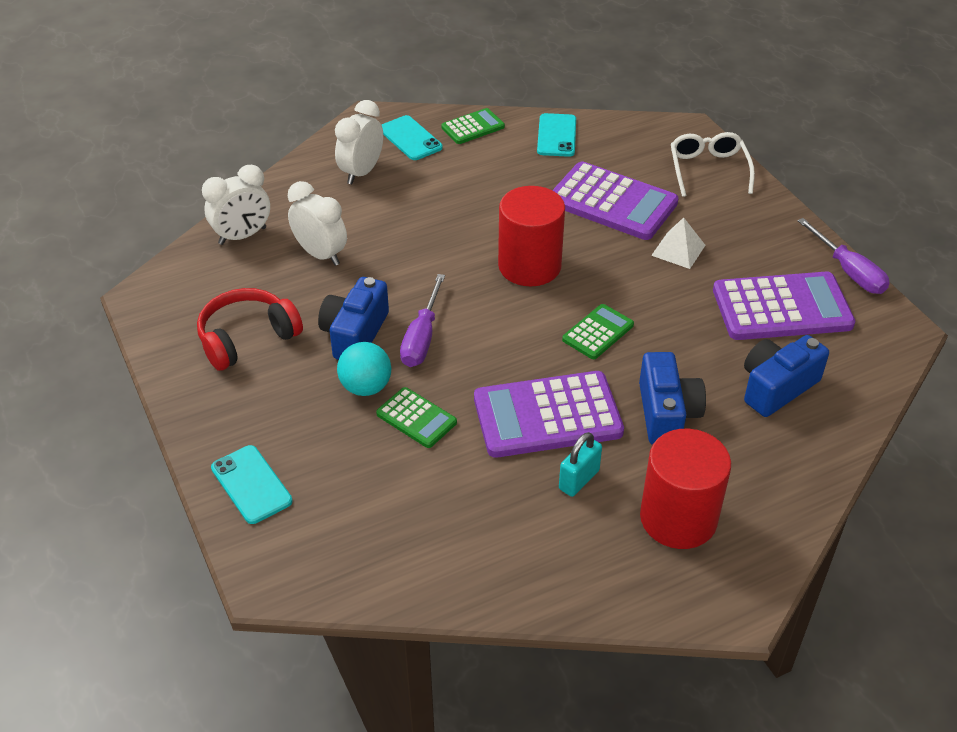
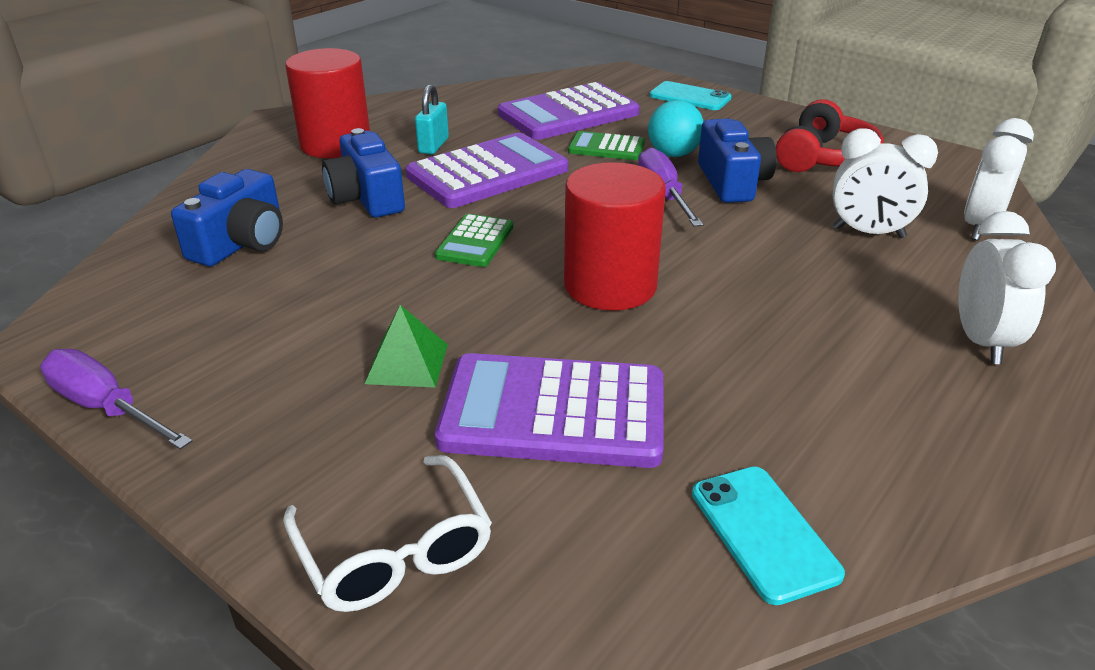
camera: 155 degrees right, 10 degrees down
turquoise phone [382,115,443,160] -> none
green calculator [441,108,505,144] -> none
white pyramid [651,217,705,269] -> green pyramid [365,305,448,388]
purple calculator [713,272,856,340] -> purple calculator moved to [498,82,640,140]

